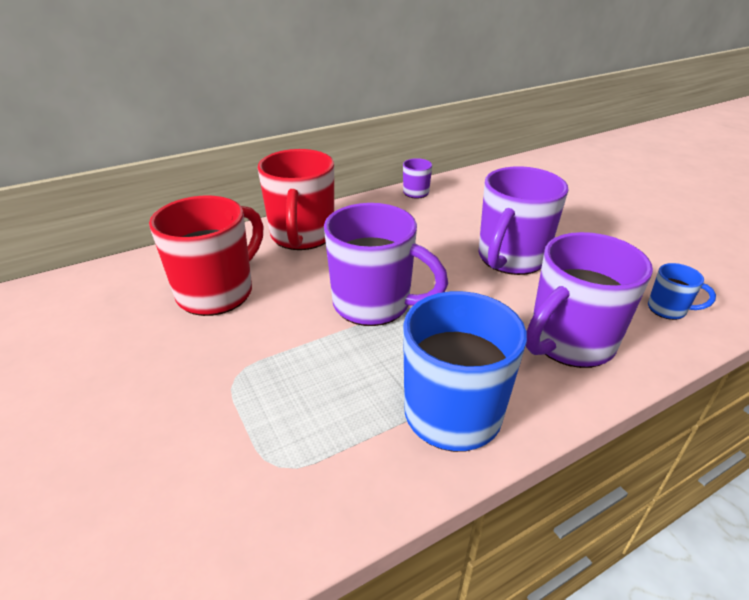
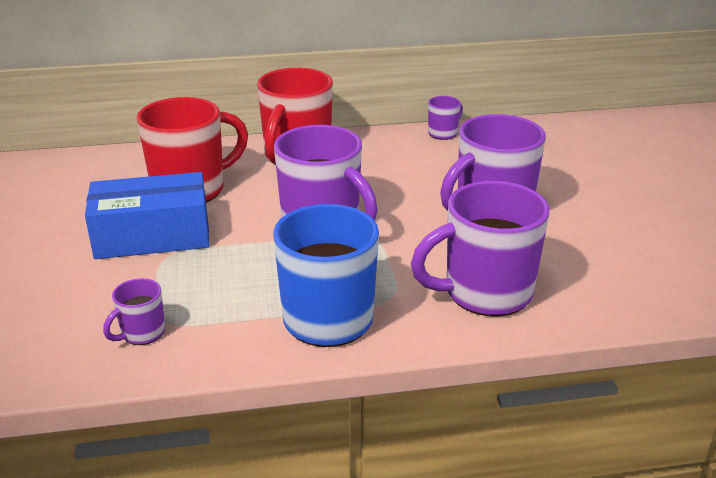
camera: 20 degrees right, 5 degrees down
blue mug [648,263,716,320] -> none
none -> blue box [85,172,210,259]
none -> purple mug [103,278,165,345]

